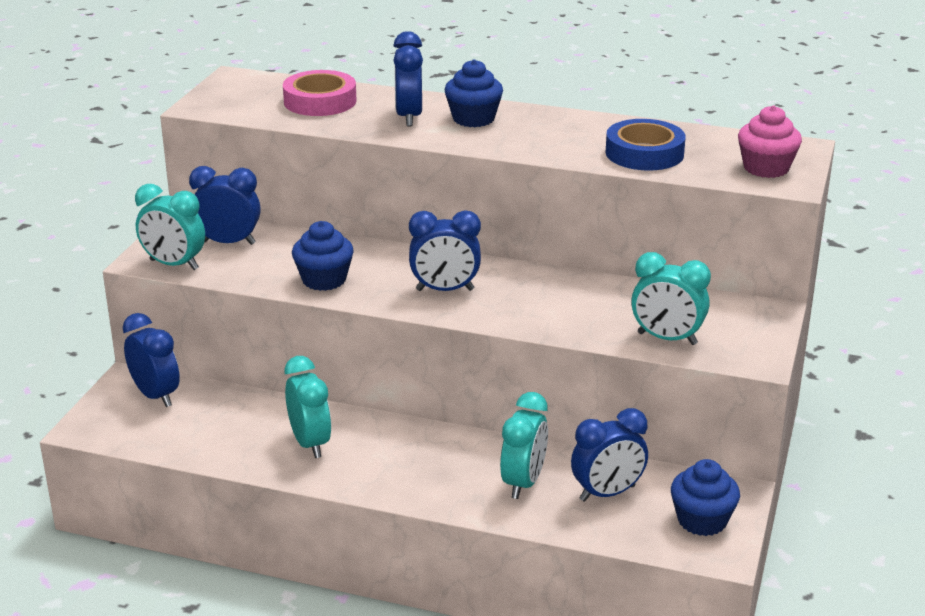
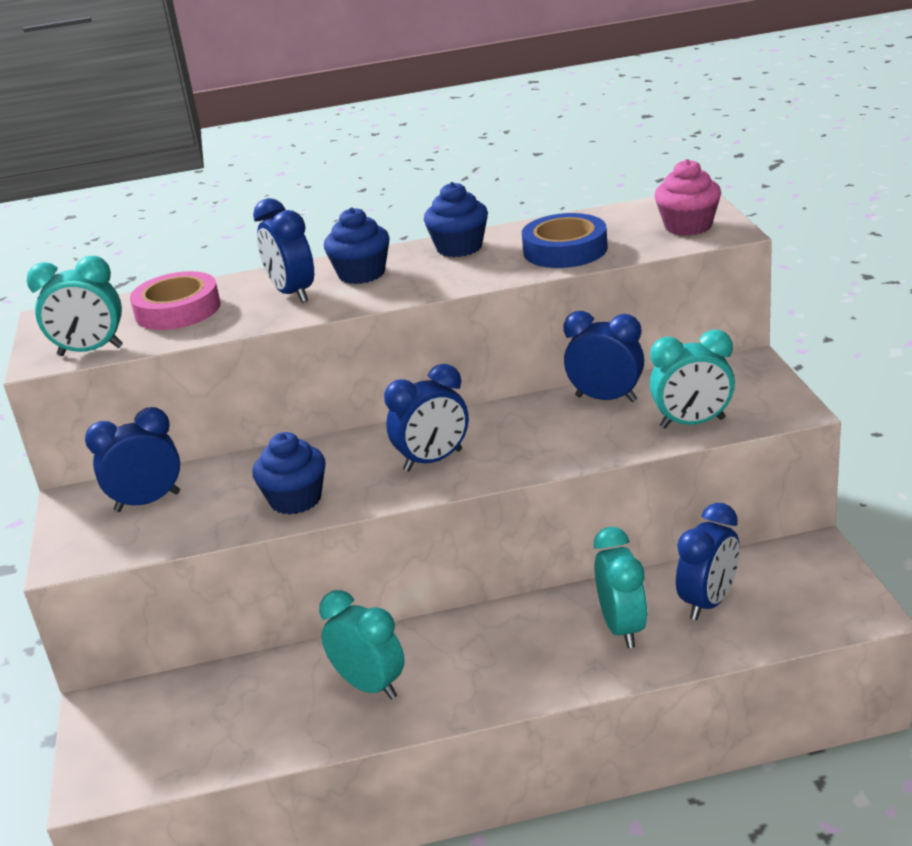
camera: 25 degrees left, 0 degrees up
blue clock [123,313,180,407] -> blue clock moved to [564,311,644,402]
turquoise clock [135,184,205,270] -> turquoise clock moved to [27,256,123,356]
blue cupcake [671,459,740,536] -> blue cupcake moved to [424,182,488,257]

